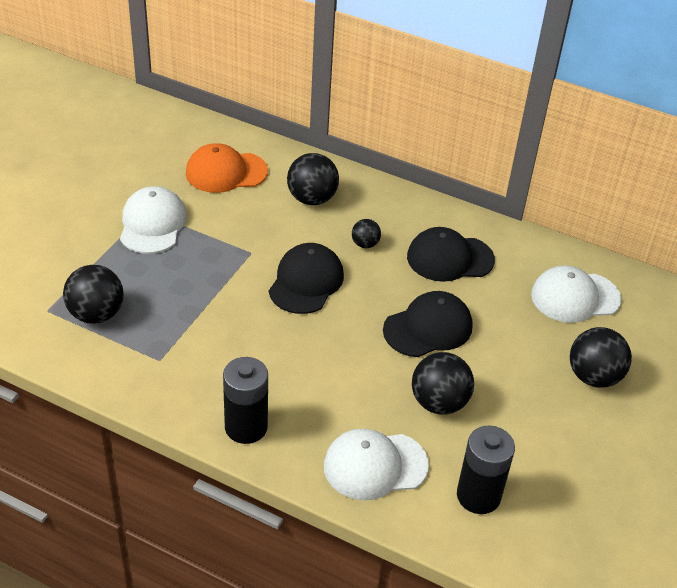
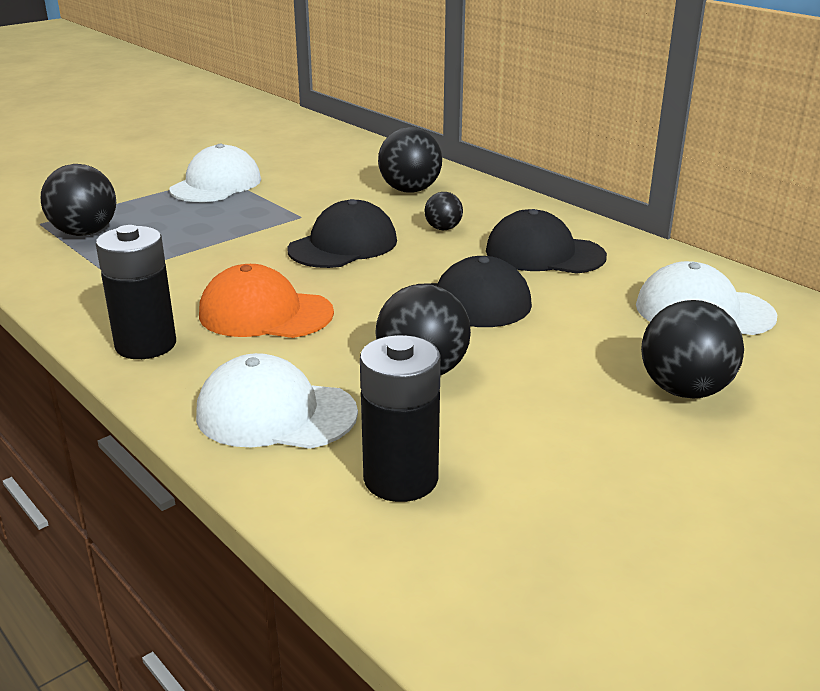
camera: 25 degrees right, 15 degrees down
orange cap [186,143,268,193] -> orange cap moved to [199,264,334,338]

